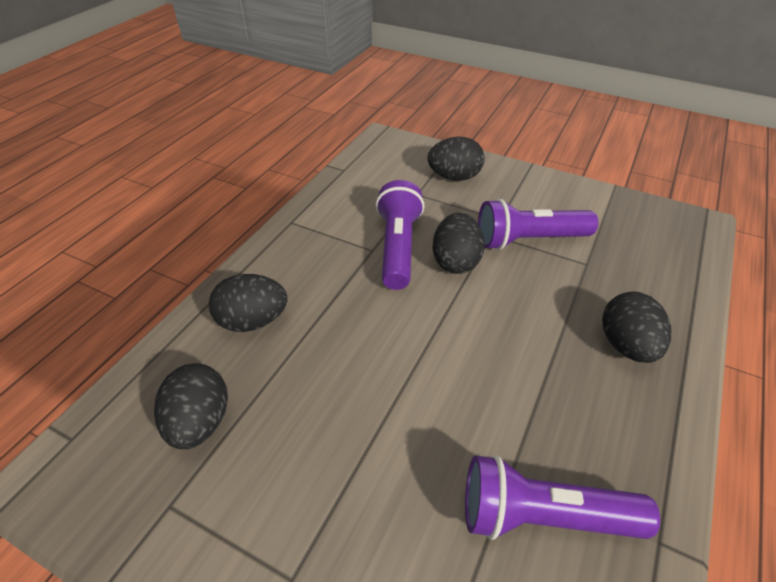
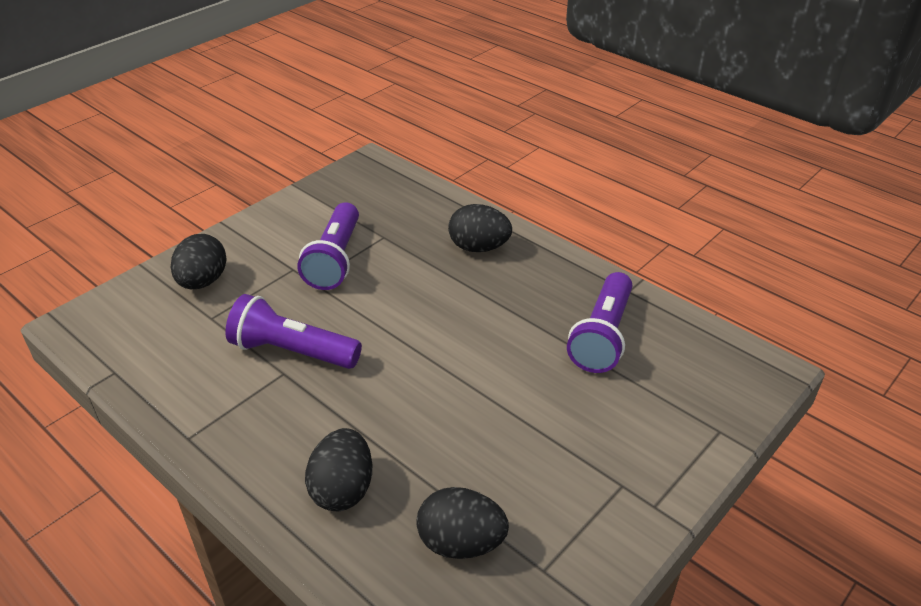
camera: 75 degrees left, 5 degrees down
black egg [432,213,485,274] -> none

